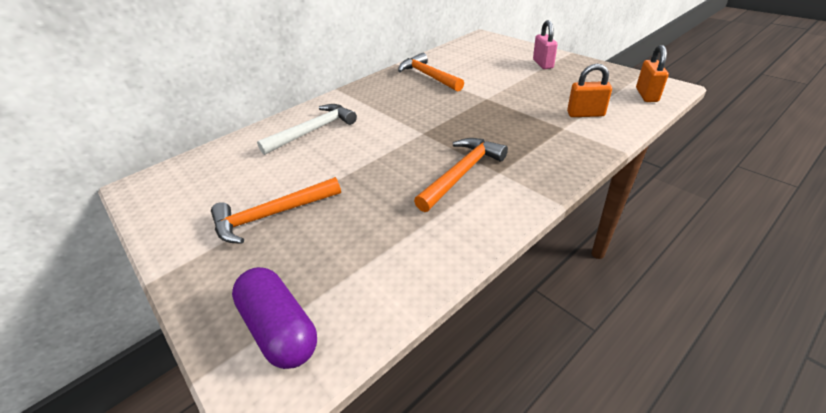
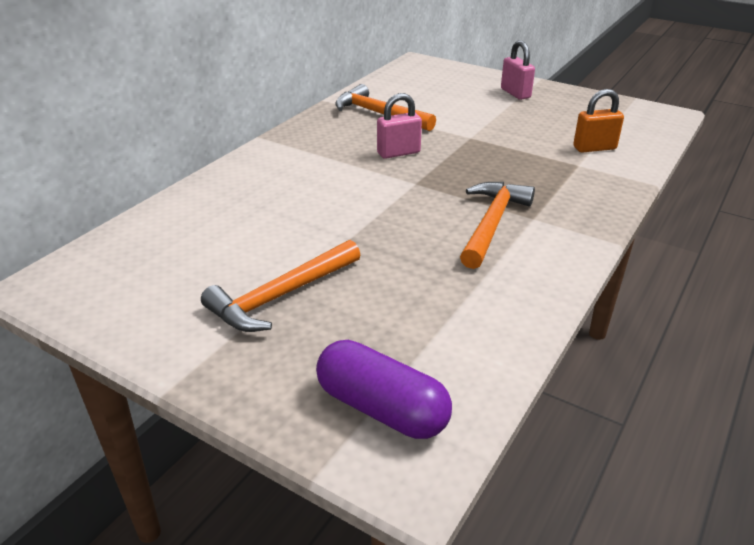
camera: 20 degrees left, 5 degrees down
white hammer [257,104,357,155] -> none
orange padlock [636,45,669,102] -> none
none -> pink padlock [377,93,422,159]

